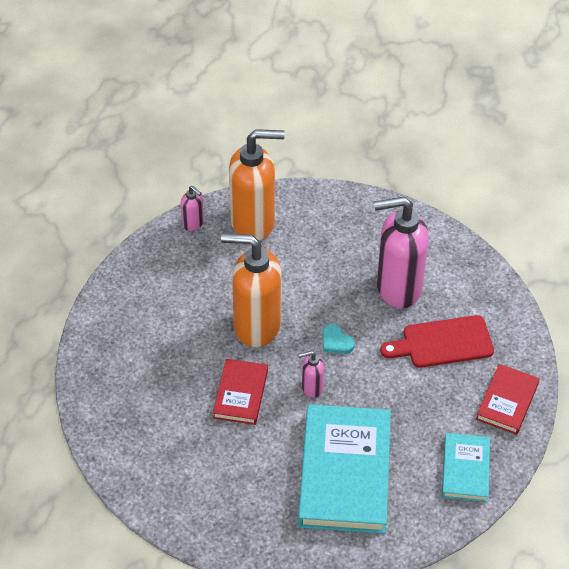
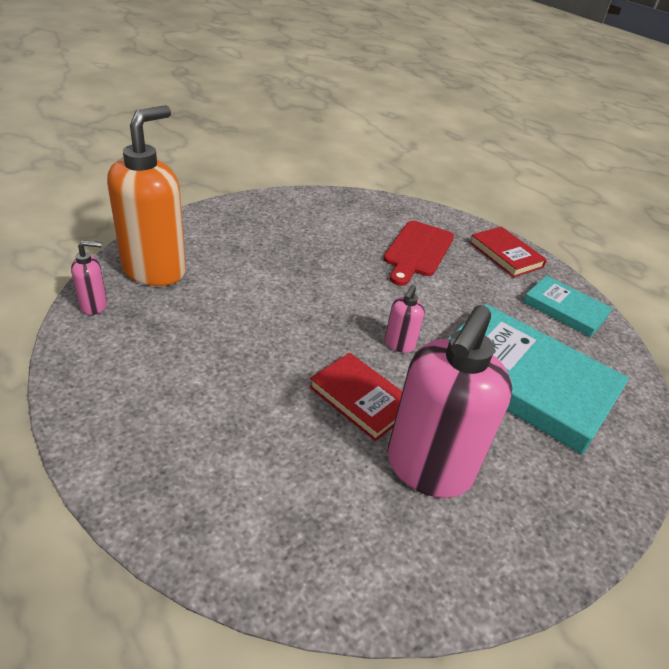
camera: 60 degrees left, 10 degrees down
orange soap dispenser [221,233,282,347] -> none
turquoise heart [322,324,355,354] -> none
pink soap dispenser [374,197,429,308] -> pink soap dispenser moved to [387,305,513,498]

